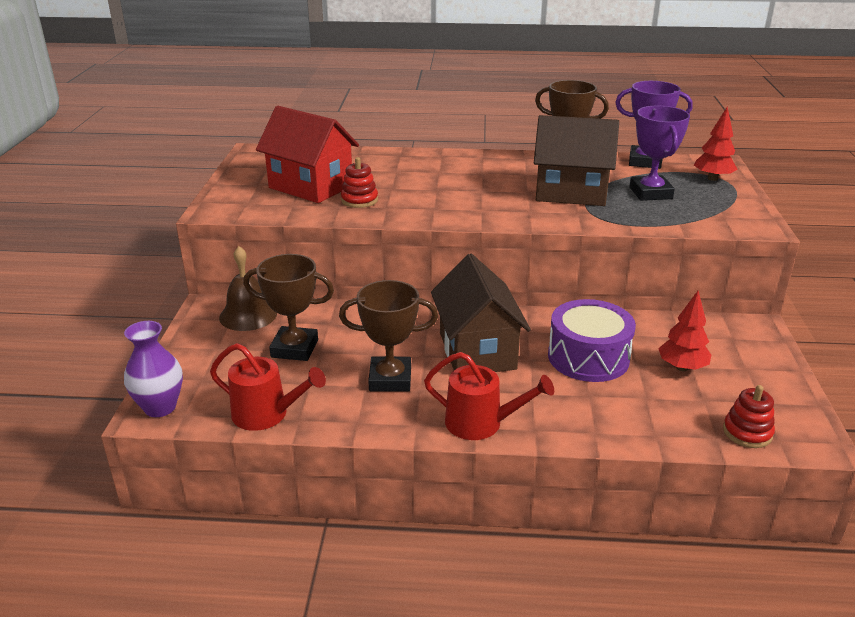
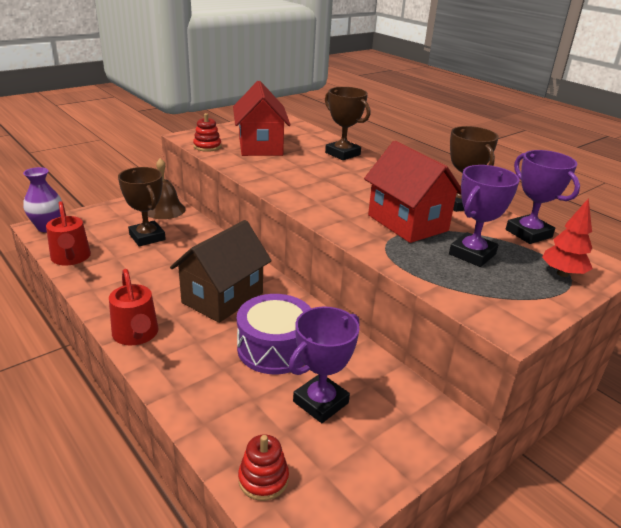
camera: 45 degrees right, 0 degrees up
brown trophy [339,280,438,392] -> brown trophy moved to [325,87,370,160]
red stacking toy [341,157,378,208] -> red stacking toy moved to [193,113,221,152]
brown house [534,115,619,206] -> red house [364,141,461,243]
red tree [658,291,711,371] -> purple trophy [289,307,360,423]

